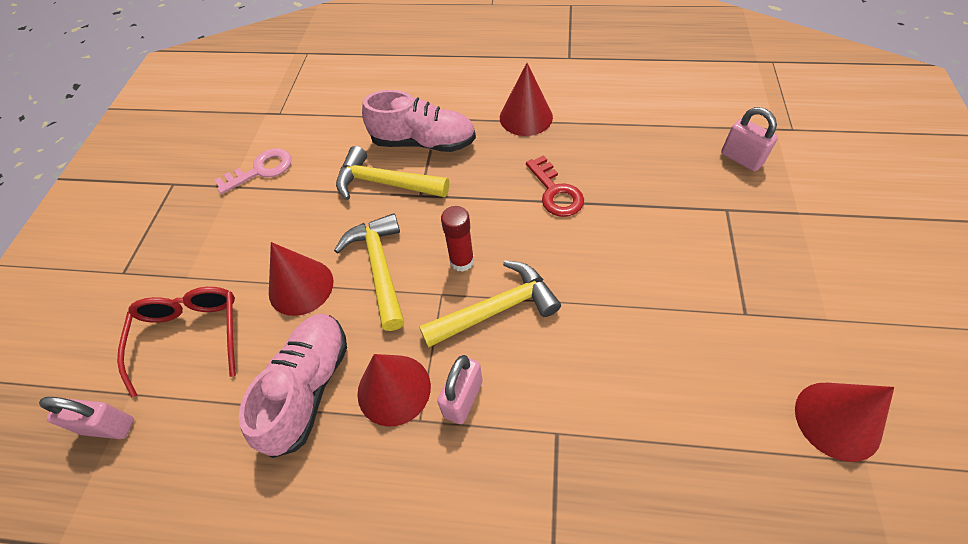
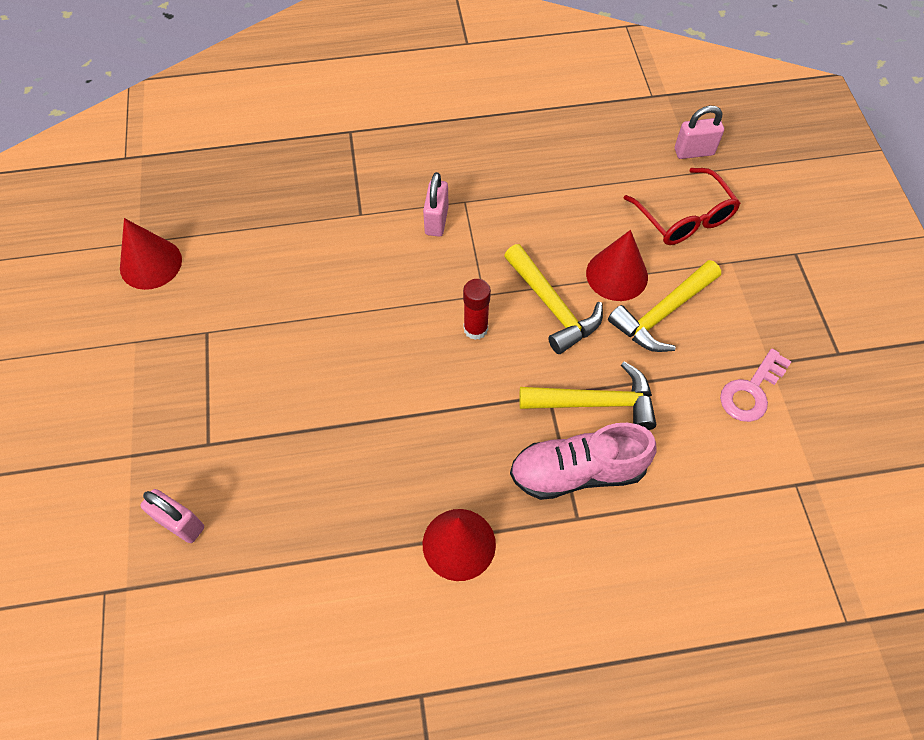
camera: 160 degrees right, 5 degrees up
pink shoe [239,314,347,458] -> none
red cone [357,354,431,427] -> none
yellow hammer [419,260,561,348] -> yellow hammer moved to [608,260,721,352]
red key [526,155,584,217] -> none

